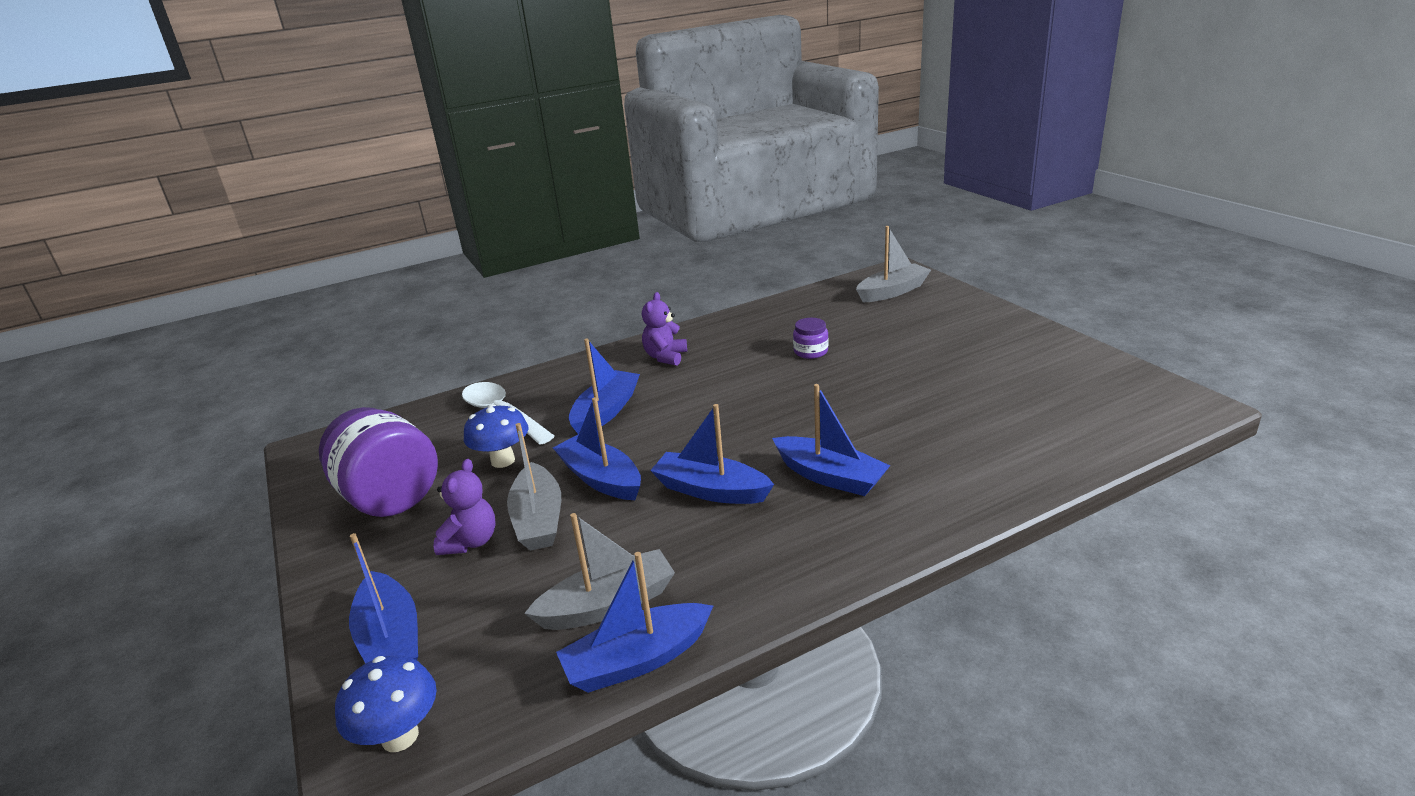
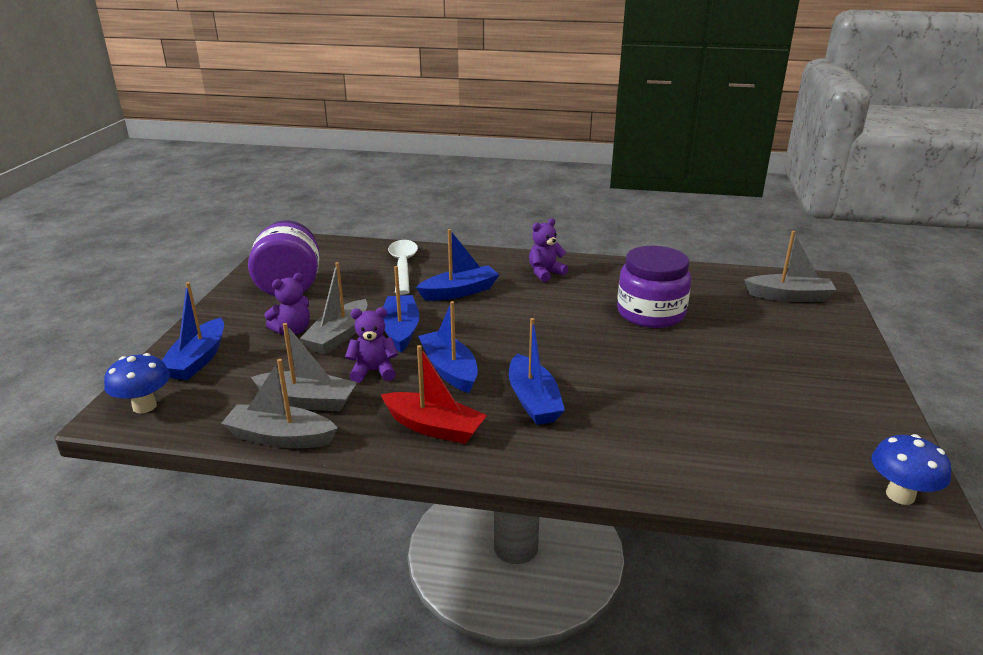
camera: 35 degrees right, 0 degrees up
blue mushroom [464,404,528,468] -> blue mushroom moved to [872,434,951,505]
blue boat [556,552,713,693] -> grey boat [221,359,338,448]
purple jar [793,318,829,359] -> purple jar [617,246,691,328], size x2.16
none -> purple teddy bear [345,307,398,383]
none -> red boat [380,345,487,444]

